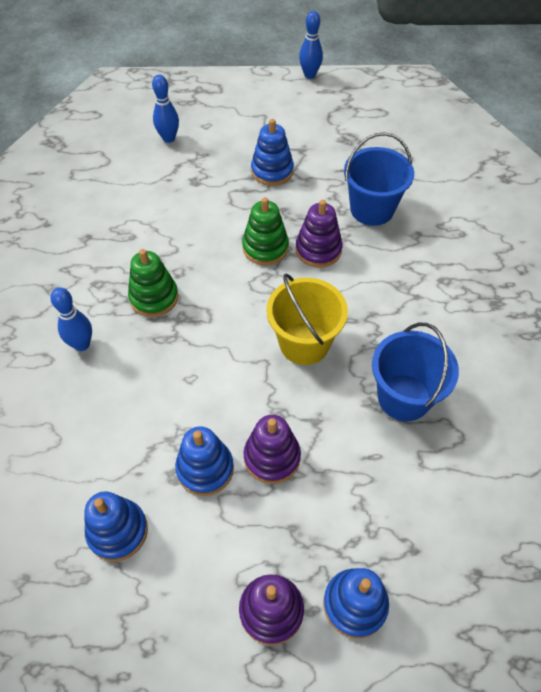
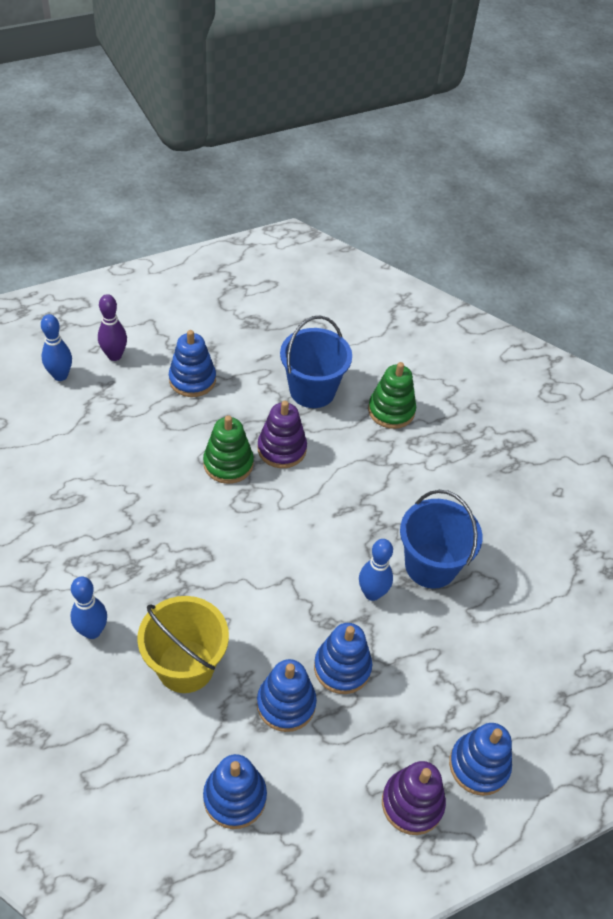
camera: 30 degrees left, 5 degrees down
green stacking toy [128,249,178,317] -> green stacking toy moved to [368,362,416,429]
purple stacking toy [243,415,301,484] -> blue stacking toy [314,623,372,694]
yellow bucket [266,273,348,365] -> yellow bucket moved to [138,596,229,693]
blue bowling pin [299,11,323,79] -> blue bowling pin moved to [359,539,393,601]
none -> purple bowling pin [98,294,127,361]

